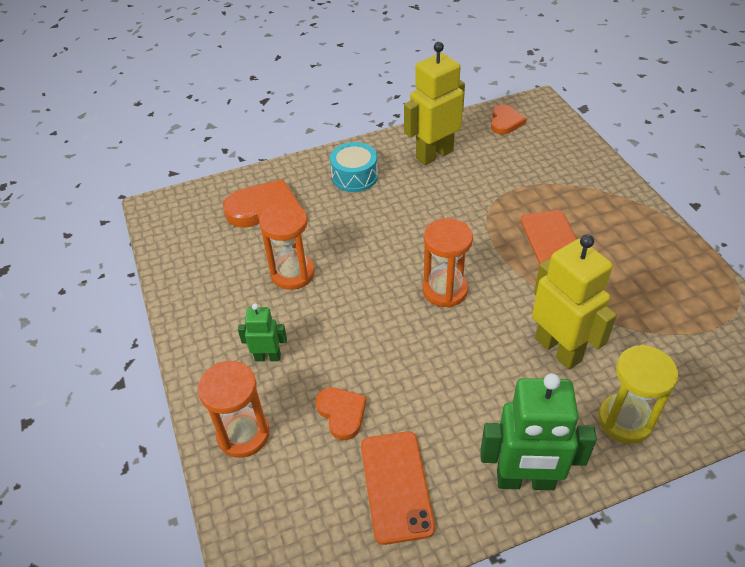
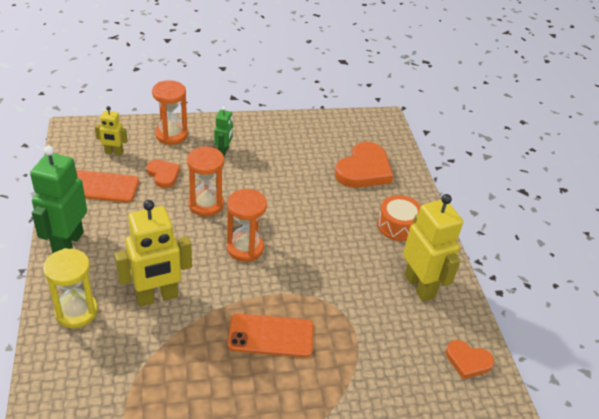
camera: 95 degrees right, 5 degrees down
orange hourglass [260,202,315,290] -> orange hourglass moved to [187,146,224,216]
orange heart [315,388,367,440] -> orange heart turned 105 degrees counterclockwise [147,160,181,188]
turquoise drum [330,142,378,192] -> orange drum [377,195,421,241]
none -> yellow robot [95,106,128,156]

